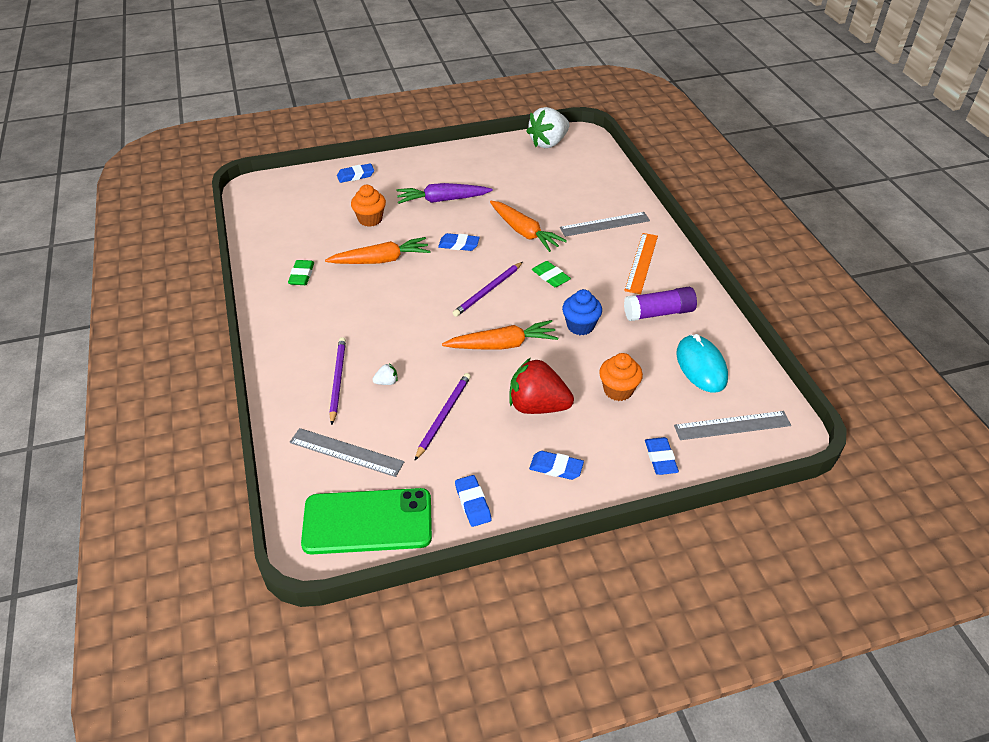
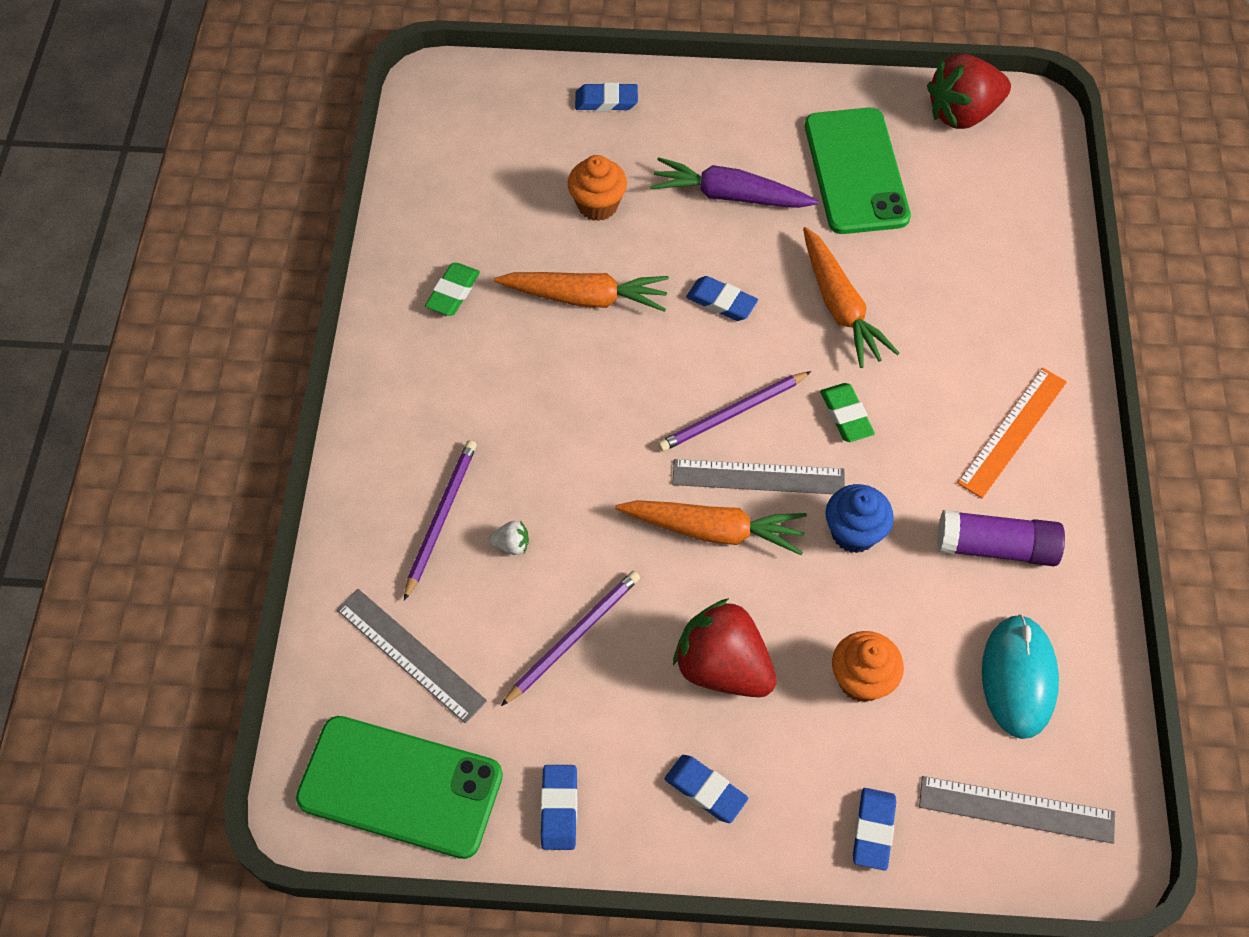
camera: 20 degrees right, 15 degrees up
white strawberry [526,107,569,148] -> red strawberry [927,54,1011,129]
grey ruler [560,212,650,237] -> grey ruler moved to [672,459,845,494]
none -> green phone [805,108,911,234]

